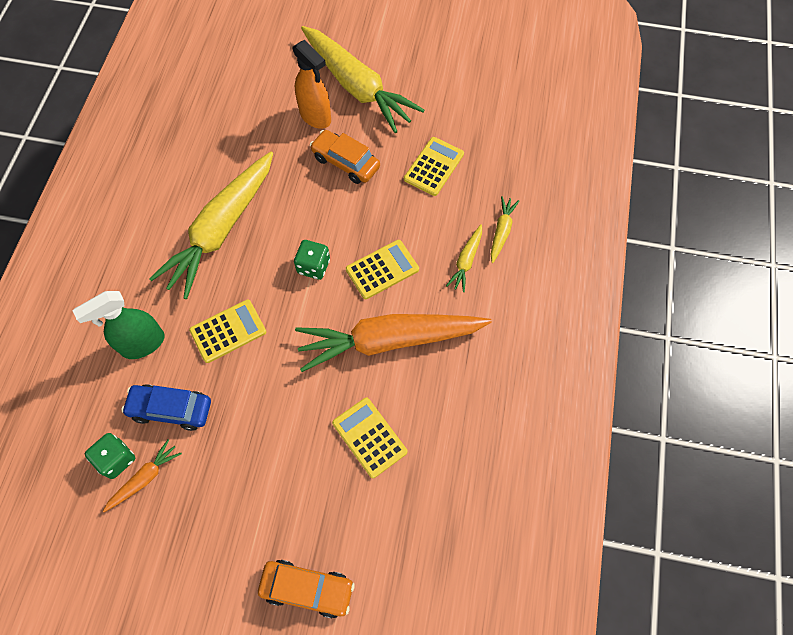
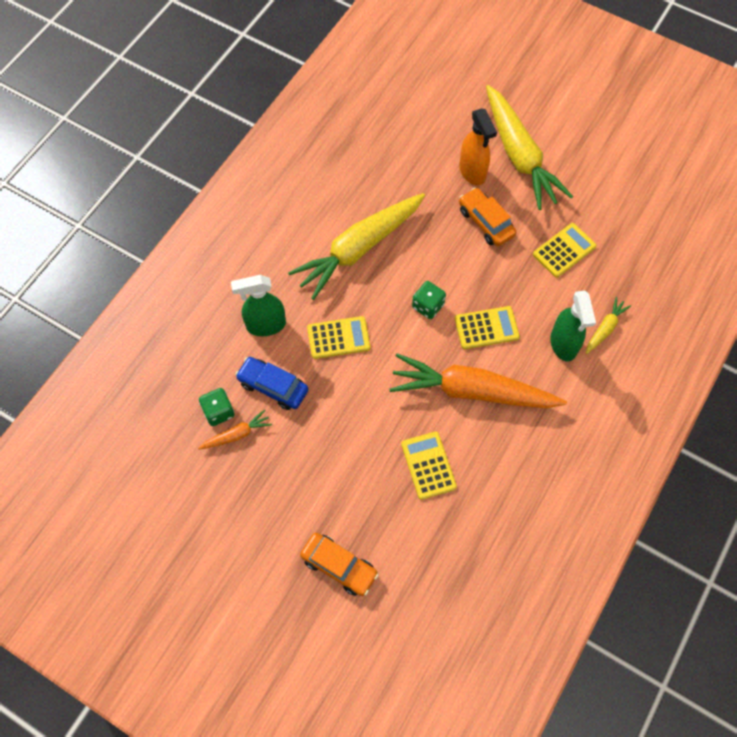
camera: 20 degrees right, 0 degrees up
yellow carrot [446,224,482,292] -> green spray bottle [550,291,596,361]

